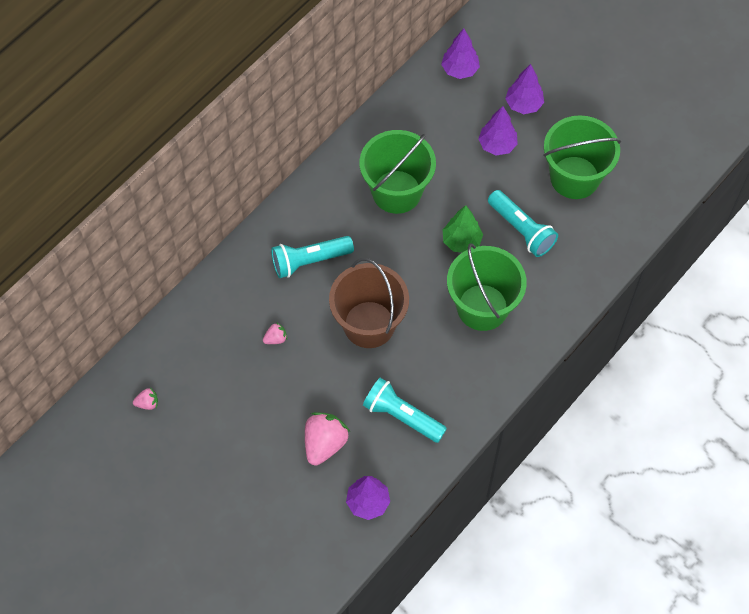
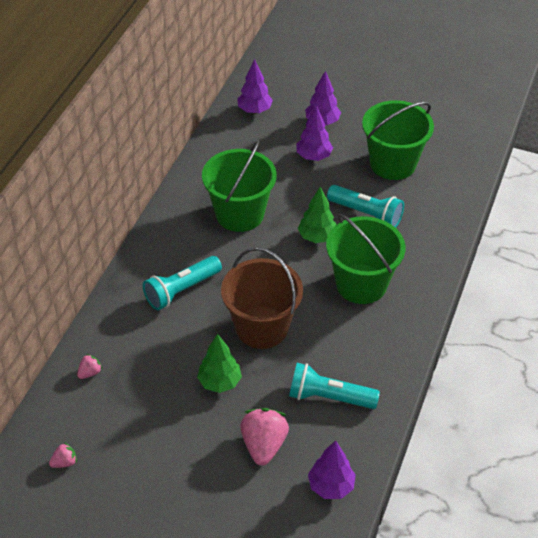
camera: 20 degrees left, 15 degrees down
pink strawberry [263,322,287,344] -> pink strawberry moved to [77,354,103,379]
none -> green tree [197,334,242,393]

